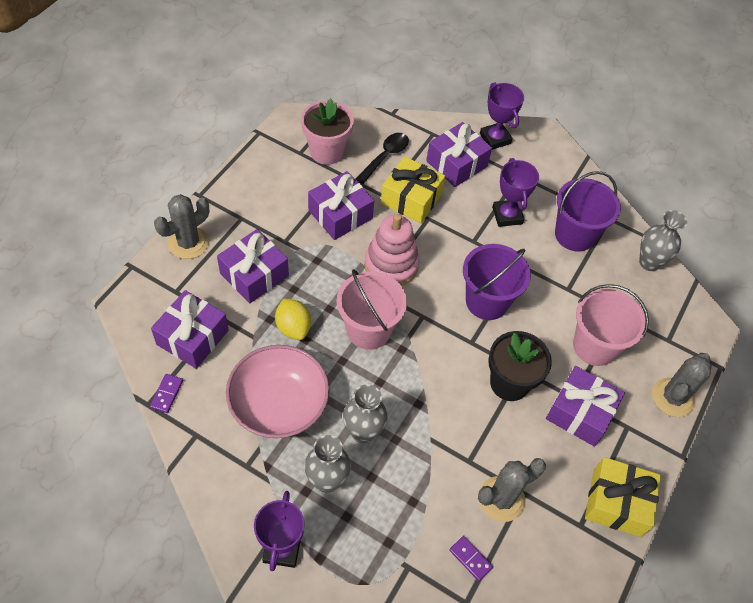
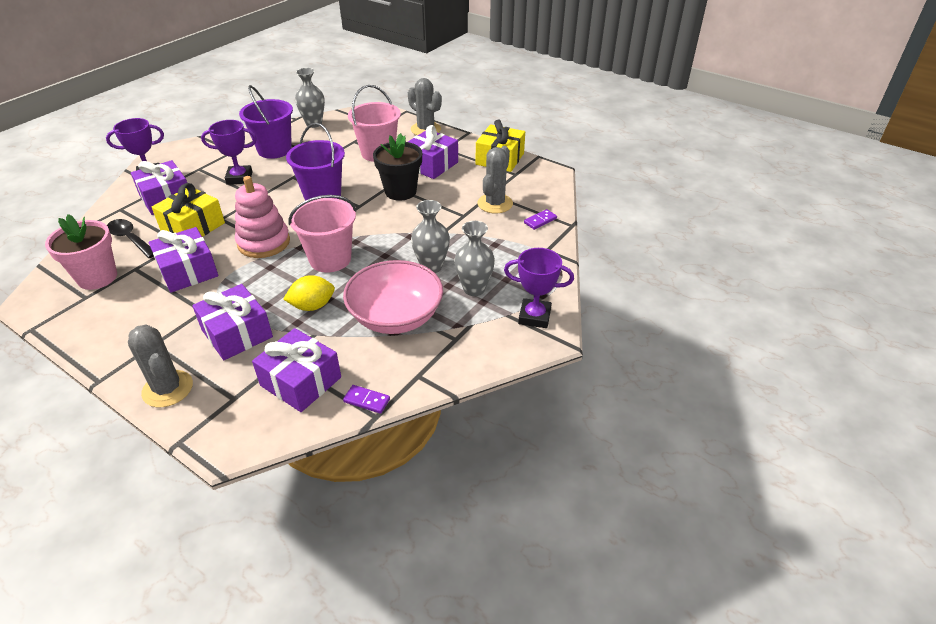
camera: 80 degrees left, 15 degrees down
grey cactus [478,458,546,522] -> grey cactus turned 45 degrees clockwise [478,146,513,213]

